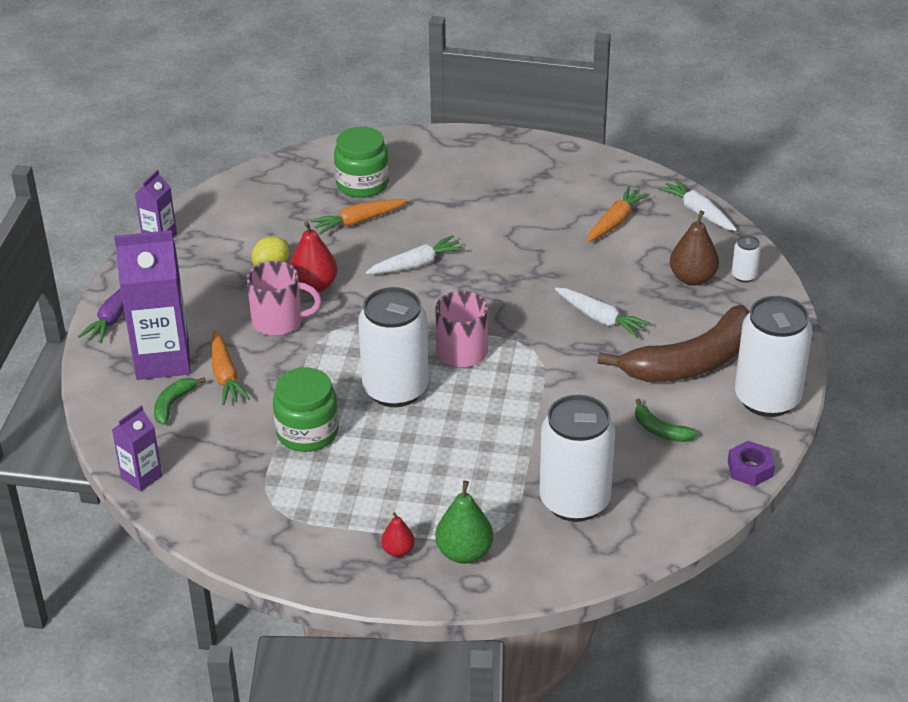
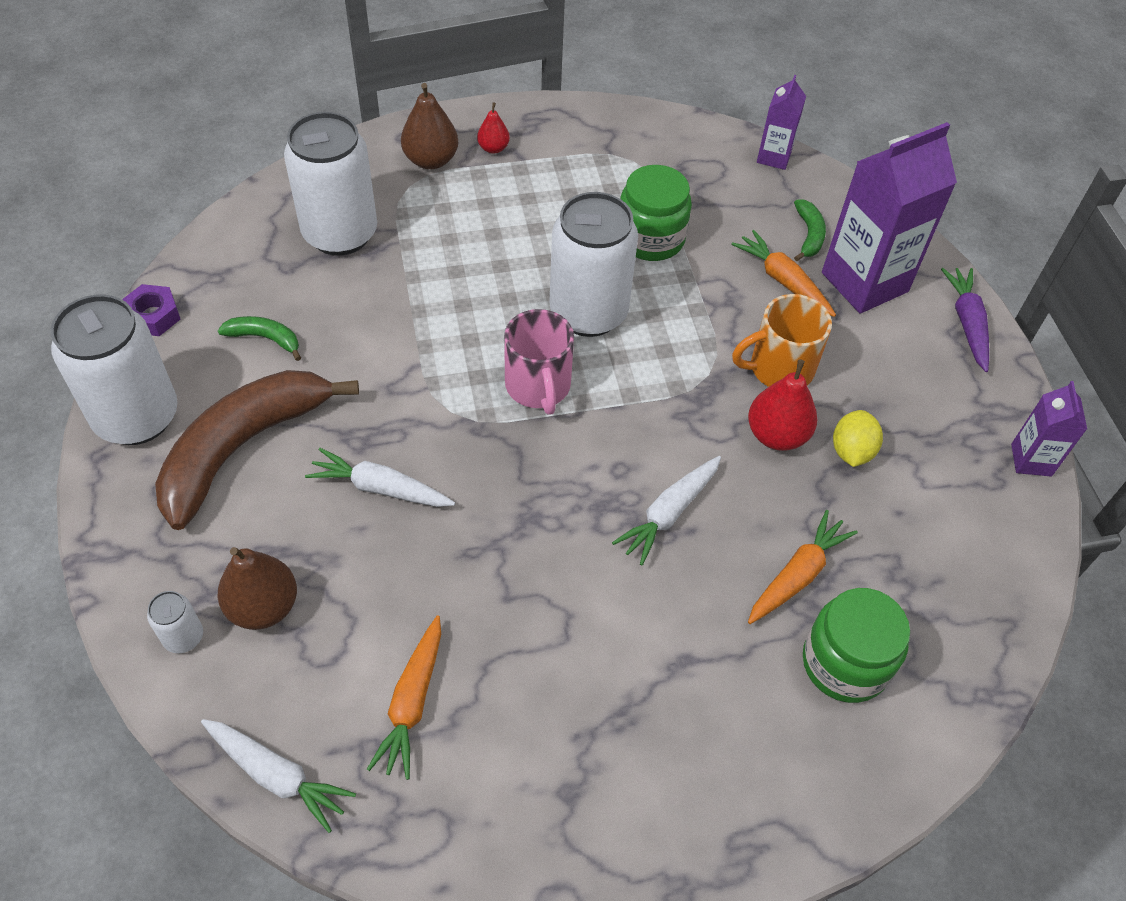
camera: 155 degrees right, 15 degrees up
pink mug [247,261,322,336] -> orange mug [732,294,832,387]
green pear [435,481,493,564] -> brown pear [401,83,458,169]

